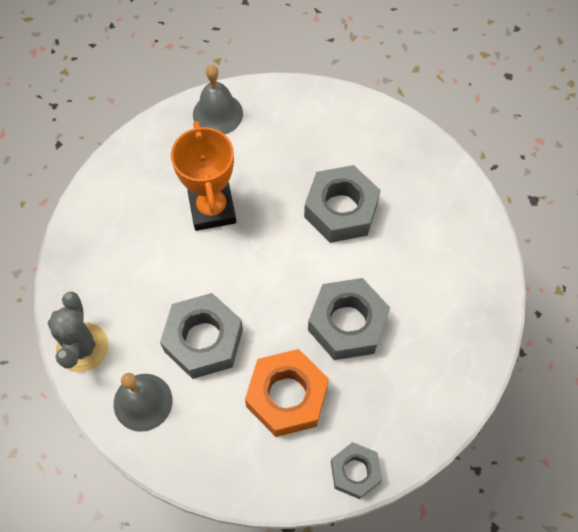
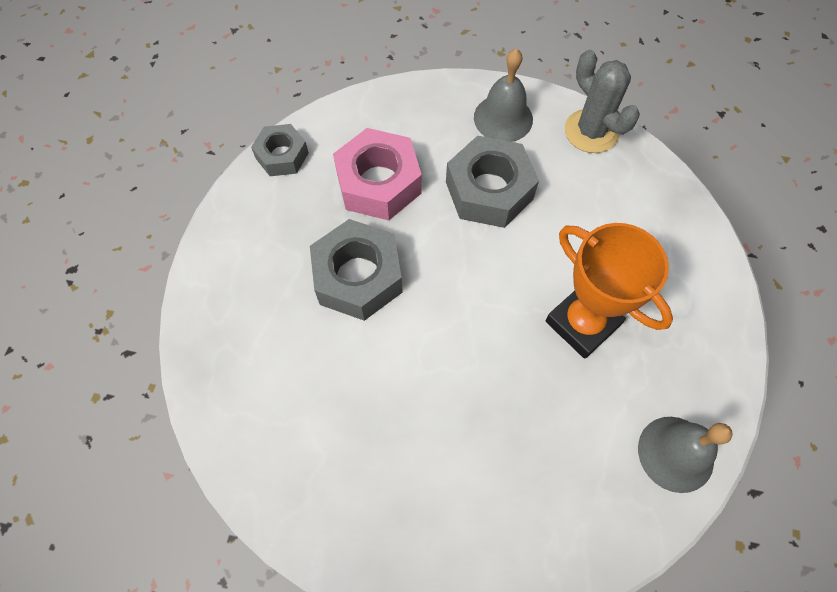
camera: 150 degrees right, 0 degrees up
orange nut [245,349,329,437] -> pink nut [333,128,422,220]
grey nut [304,165,381,243] -> none

